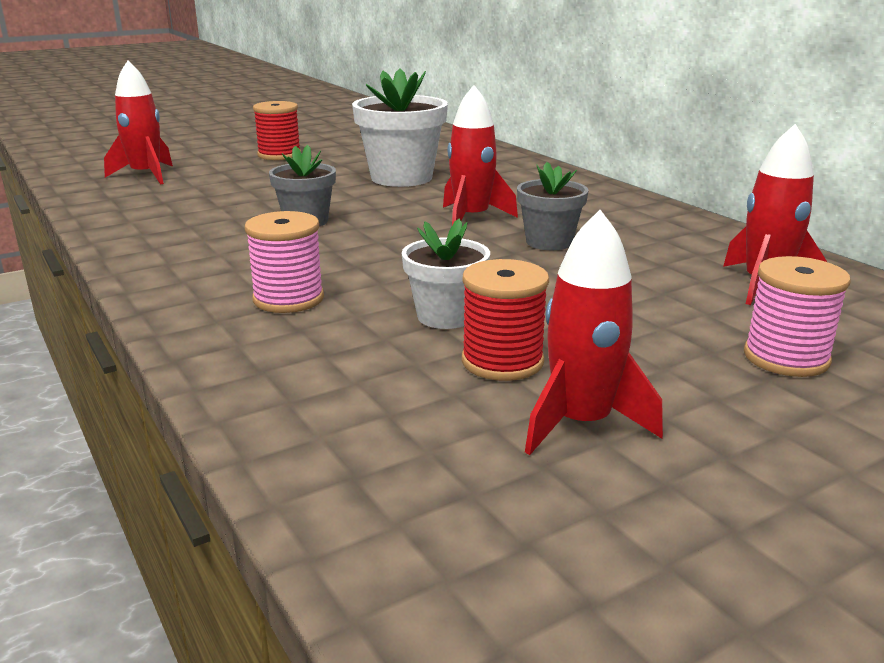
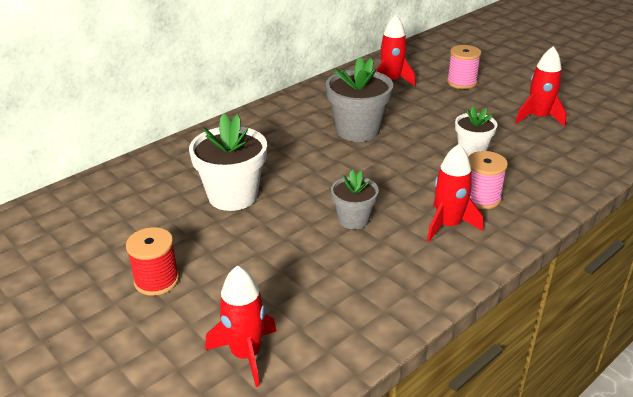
camera: 100 degrees left, 10 degrees up
red rocket [443,85,518,225] -> red rocket moved to [427,144,483,242]
red spool [462,259,549,381] -> none
grey flower pot [517,162,589,250] -> grey flower pot [326,57,393,142], size x1.67

